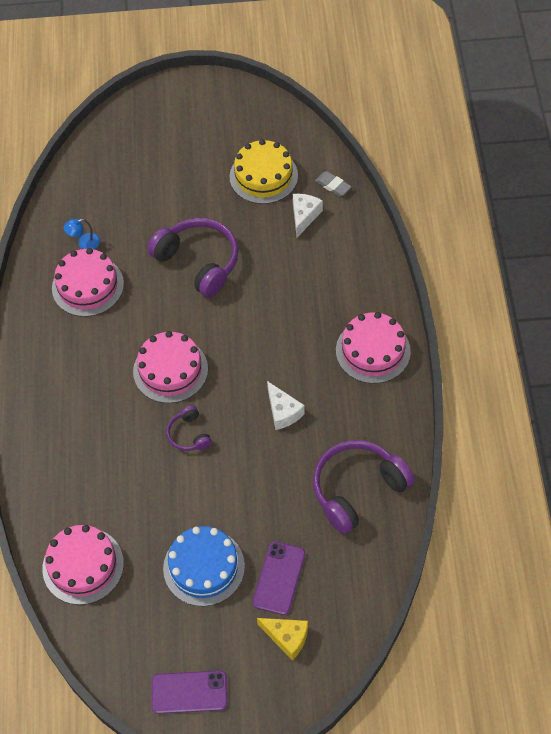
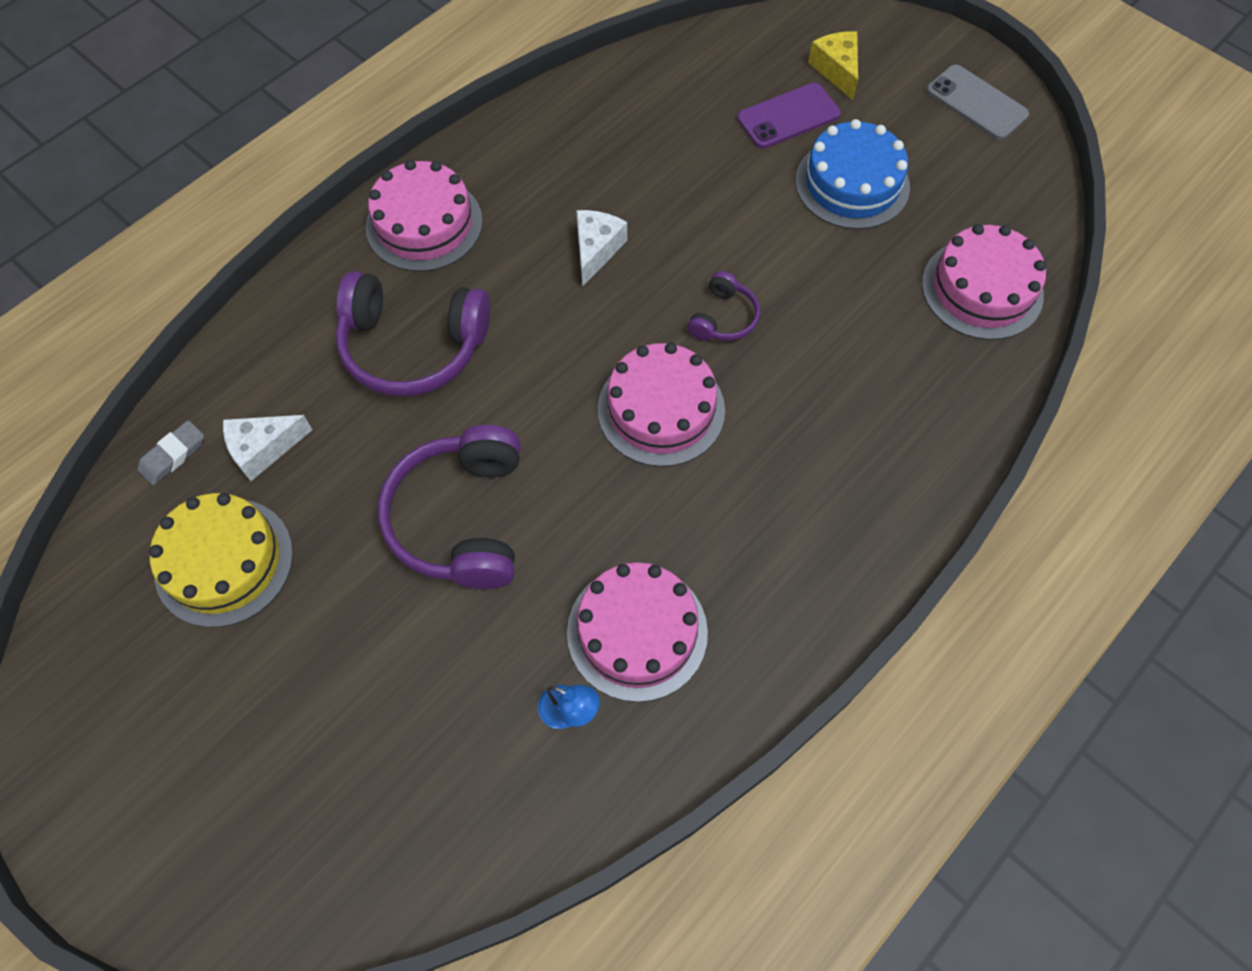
camera: 135 degrees left, 5 degrees up
purple phone [151,671,227,714] -> grey phone [927,65,1029,140]
purple headphones [313,440,415,534] -> purple headphones moved to [336,271,490,396]
grey eraser [315,171,352,196] -> grey eraser turned 45 degrees clockwise [138,420,204,485]

